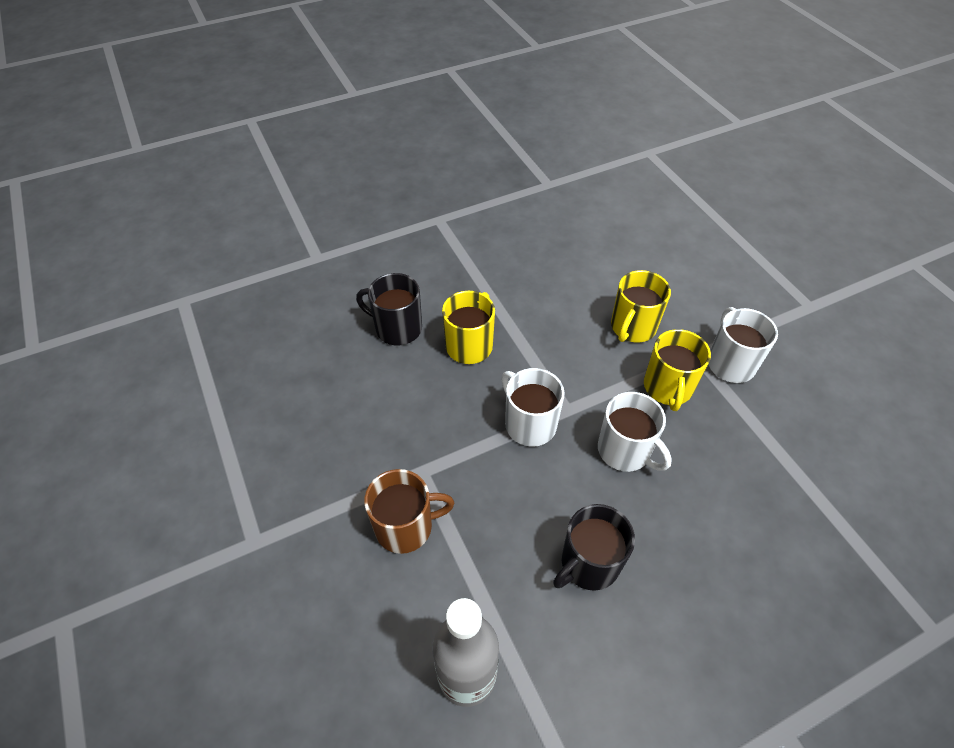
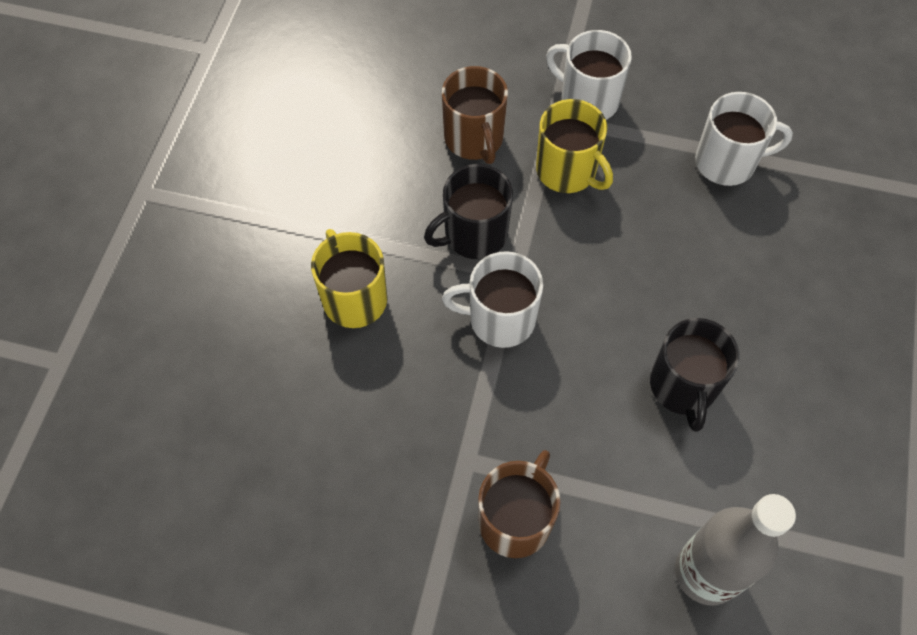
camera: 50 degrees left, 10 degrees up
black mug [356,273,422,345] -> black mug moved to [424,164,513,259]
white mug [598,392,672,472] -> white mug moved to [695,92,793,186]
yellow mug [611,270,671,342] -> brown mug [442,66,508,164]

